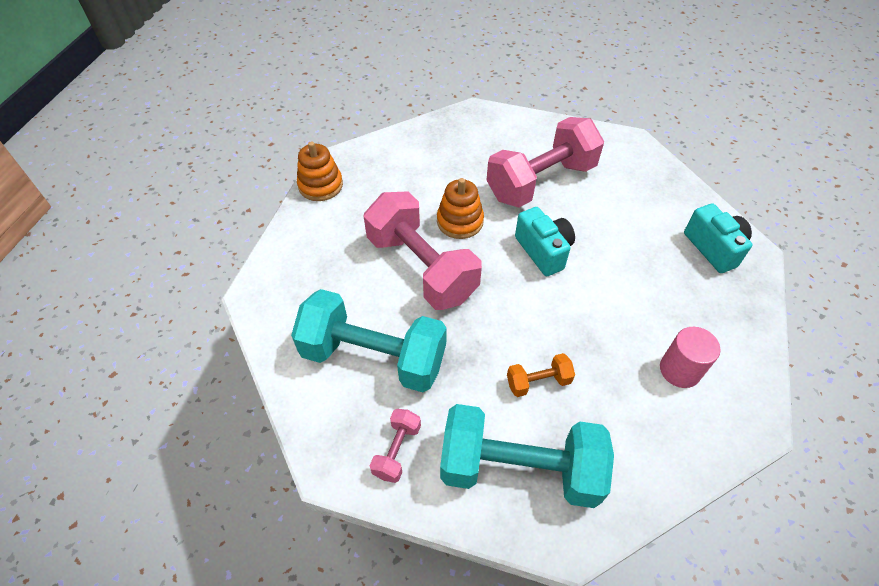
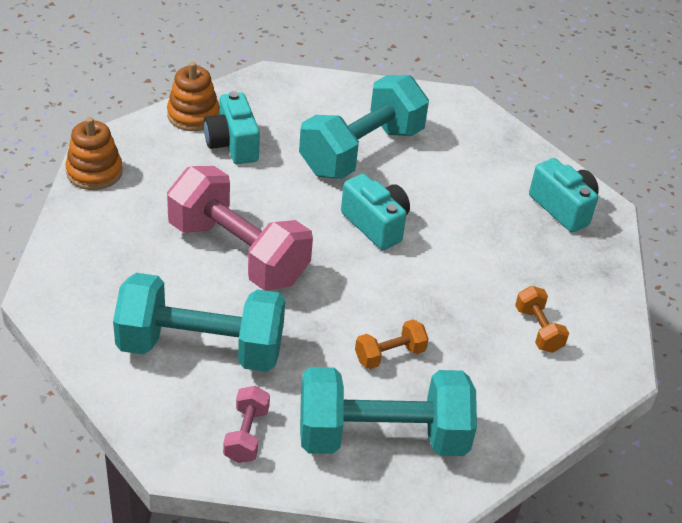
camera: 15 degrees left, 10 degrees down
orange stacking toy [437,178,484,239] -> orange stacking toy moved to [167,62,220,131]
pink dumbbell [486,117,604,208] -> turquoise dumbbell [299,75,429,179]
pink cylinder [660,327,721,388] -> orange dumbbell [515,286,569,353]
none -> turquoise camera [204,91,260,164]

